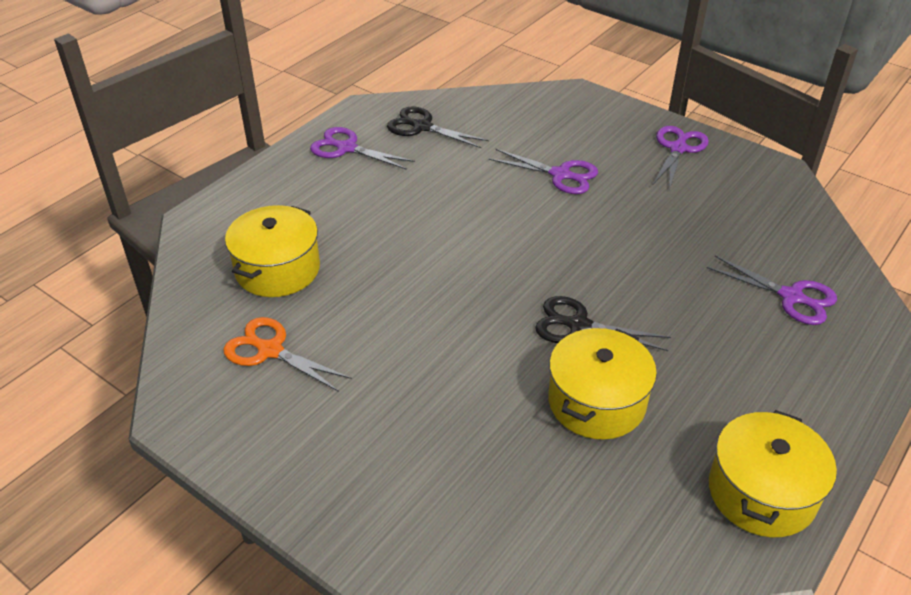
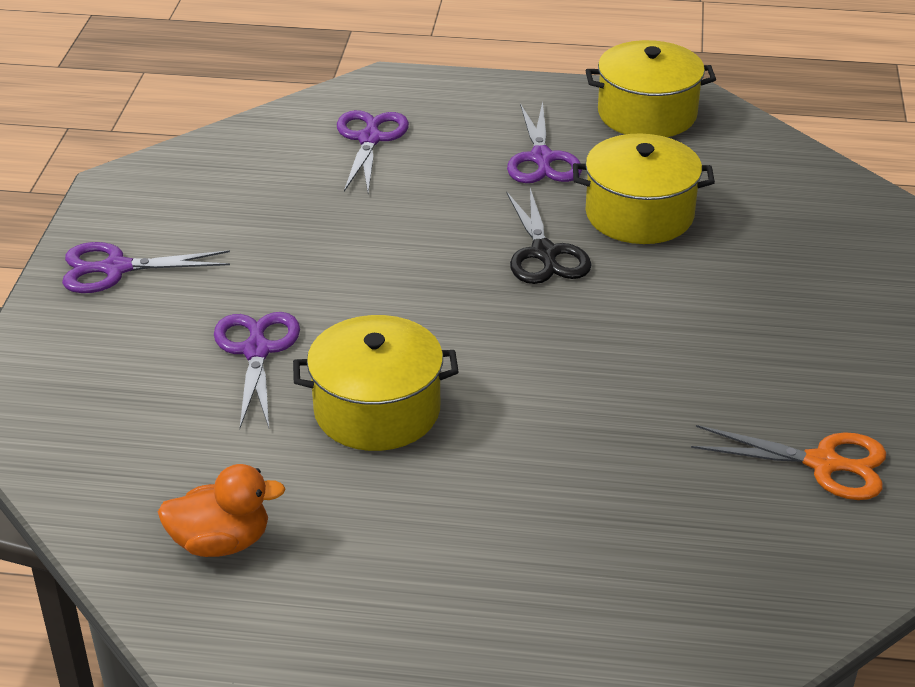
camera: 120 degrees left, 5 degrees down
orange scissors [223,317,352,392] -> orange scissors turned 75 degrees counterclockwise [691,425,887,500]
yellow pot [225,205,320,297] -> yellow pot moved to [293,315,459,451]
purple scissors [310,127,415,170] -> purple scissors moved to [507,102,582,183]
black scissors [387,106,489,148] -> orange duck [158,464,286,557]

